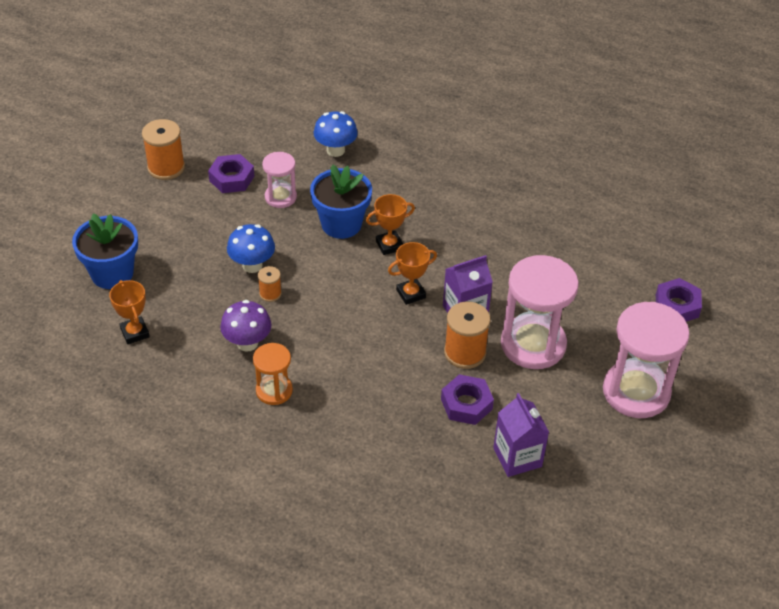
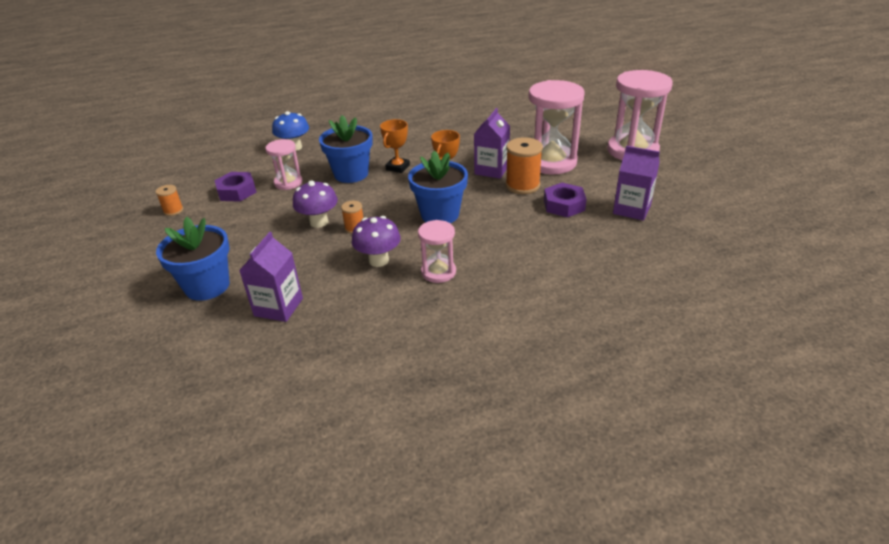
camera: 40 degrees left, 10 degrees down
orange trophy [109,280,150,344] -> purple carton [239,232,303,322]
orange spool [142,119,185,180] -> orange spool [156,185,183,216], size x0.55
blue mushroom [227,224,275,273] -> purple mushroom [293,180,338,228]
orange hourglass [253,343,293,405] -> pink hourglass [418,220,456,283]
purple nut [656,278,702,322] -> none
none -> blue flower pot [408,150,468,223]

